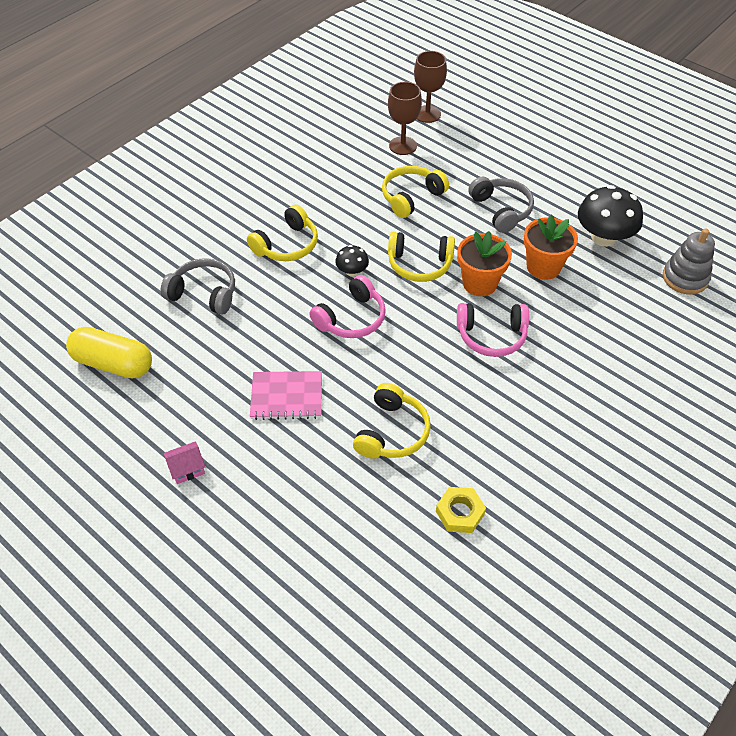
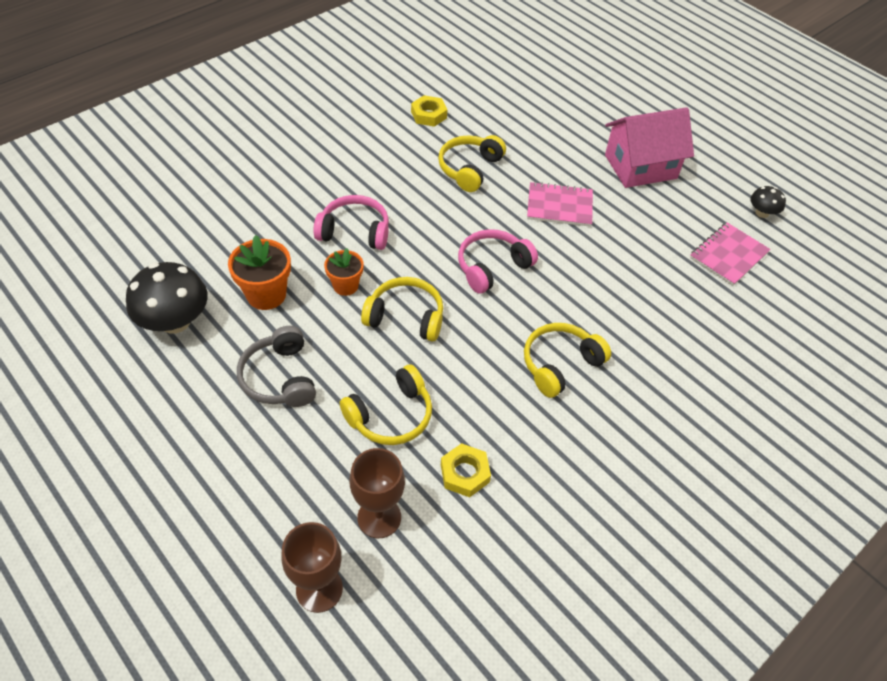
camera: 175 degrees left, 0 degrees up
yellow capsule [66,327,152,379] -> pink notebook [690,223,771,286]
grey headphones [161,258,235,315] -> none
pink house [164,442,205,484] -> pink house [605,107,694,188], size x2.41
black mushroom [335,245,369,277] -> black mushroom moved to [750,186,786,218]
orange flower pot [458,231,512,296] -> orange flower pot [324,248,364,296], size x0.65
grey stacking toy [663,229,715,295] -> none
none -> yellow nut [441,443,491,497]

